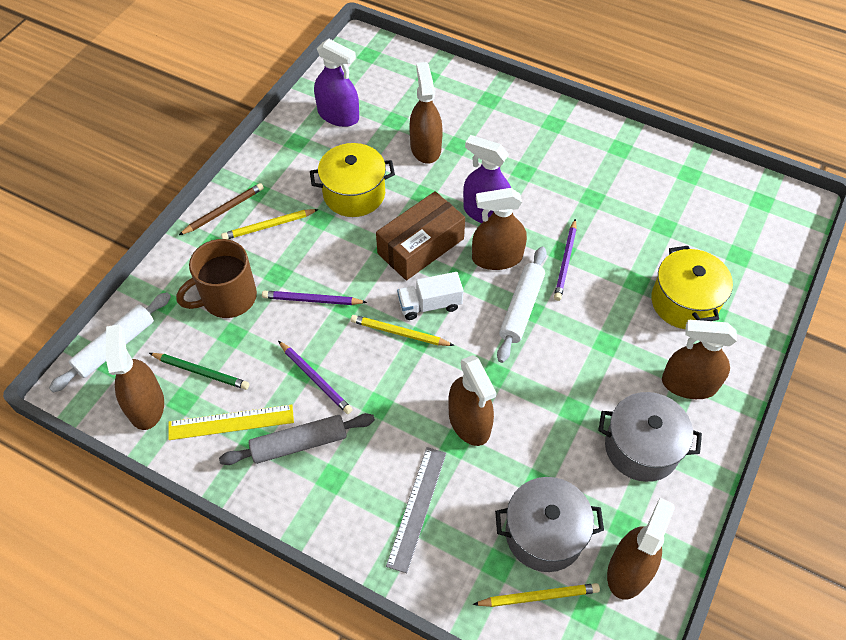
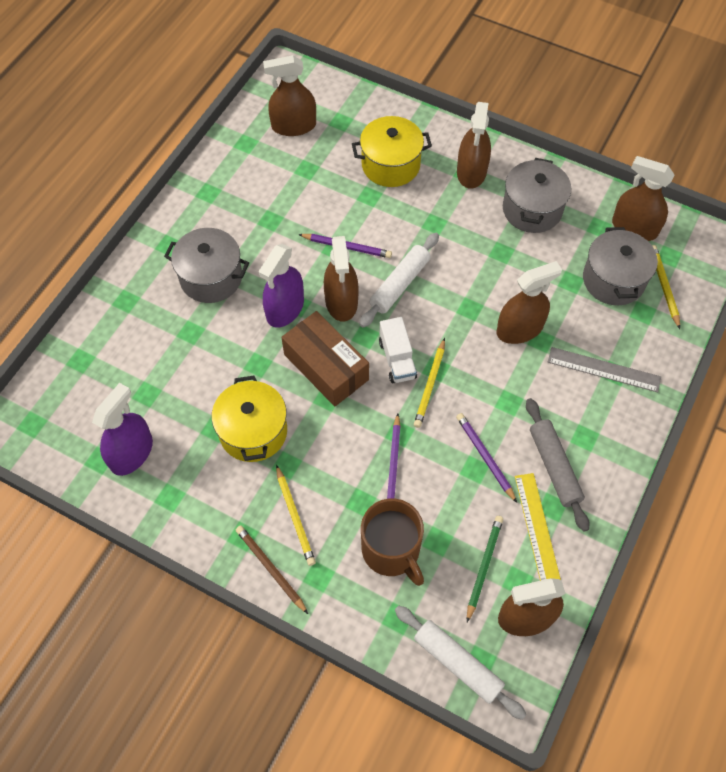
camera: 90 degrees left, 5 degrees up
purple pencil [278,341,353,414] -> purple pencil turned 75 degrees counterclockwise [456,413,517,503]
brown spray bottle [409,62,443,164] -> brown spray bottle moved to [263,55,316,136]
white rolling pin [497,247,547,363] -> white rolling pin turned 75 degrees counterclockwise [359,233,439,328]
none -> grey pot [164,228,249,303]

